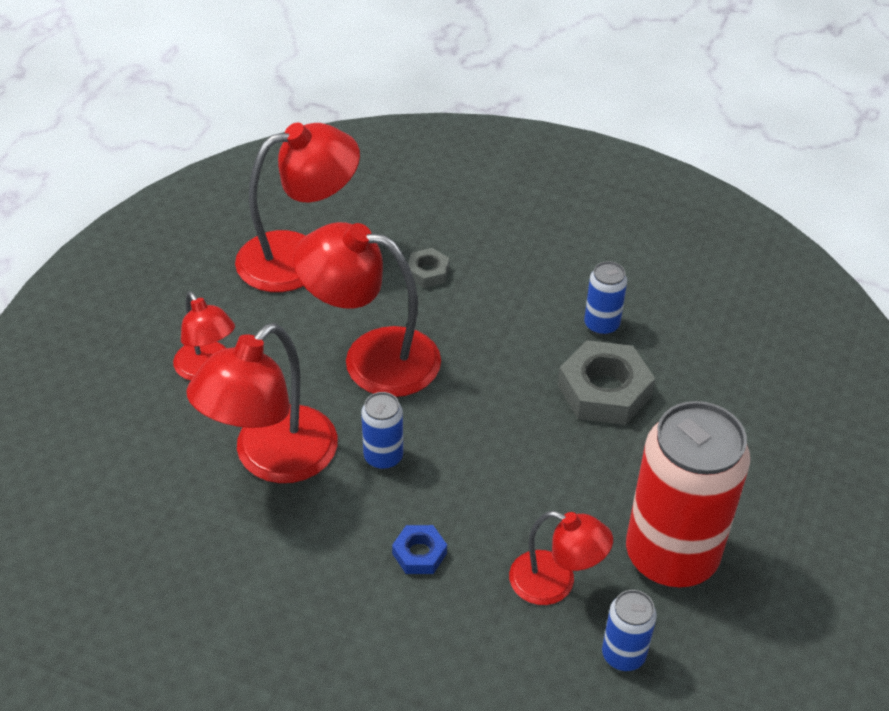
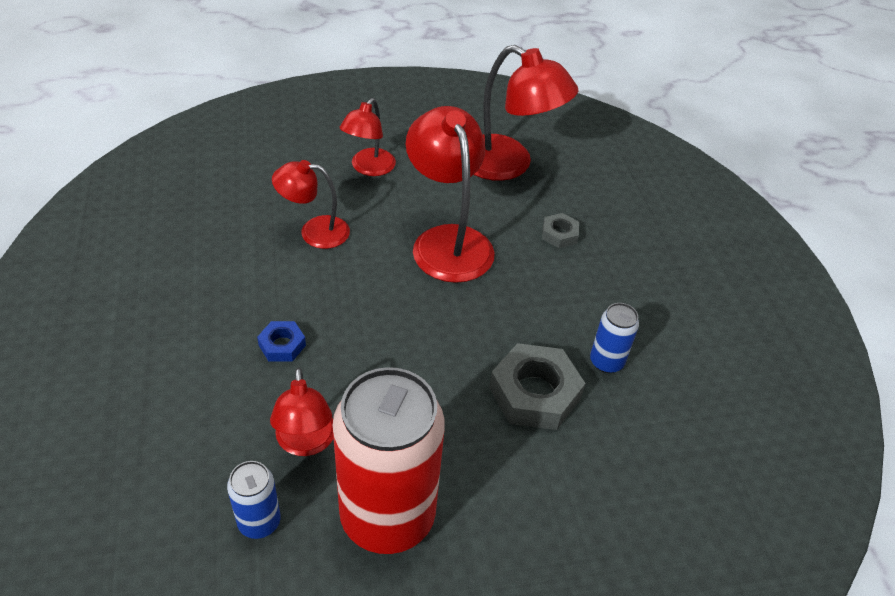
camera: 55 degrees right, 0 degrees up
red lamp [186,323,338,483] -> red lamp [272,160,350,249], size x0.59
blue can [361,392,403,470] -> none

